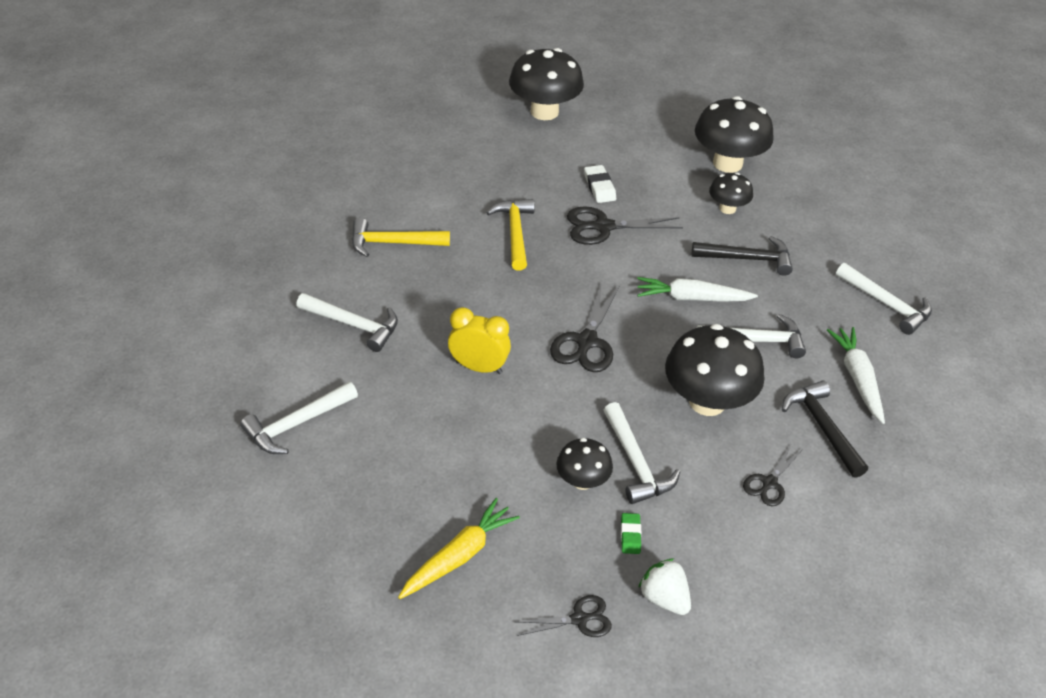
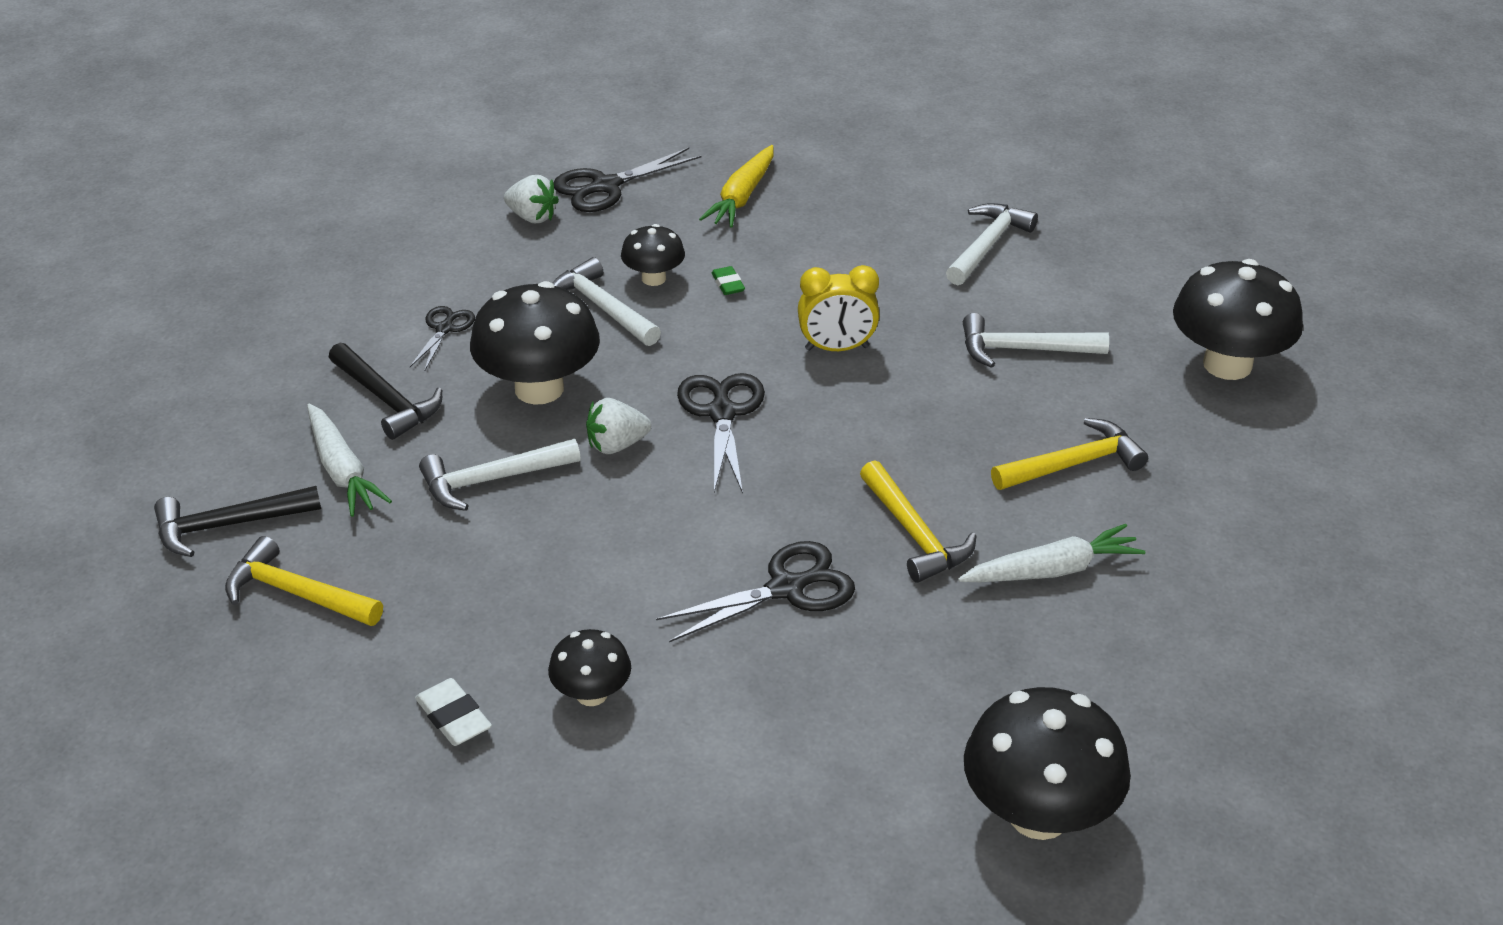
camera: 160 degrees right, 5 degrees down
black scissors [516,595,612,637] -> black scissors [553,148,701,212], size x1.67
white eraser [584,165,616,203] -> white eraser moved to [415,678,492,746]
green eraser [621,513,641,554] -> green eraser moved to [712,266,745,295]
white carrot [637,277,758,302] -> white carrot moved to [958,524,1145,582]
black hammer [692,236,793,276] -> black hammer moved to [154,486,321,557]
black mushroom [695,96,774,173] -> black mushroom moved to [1173,259,1303,380]
white hammer [836,263,932,335] -> yellow hammer [225,536,383,626]
none -> white strawberry [586,398,651,454]

